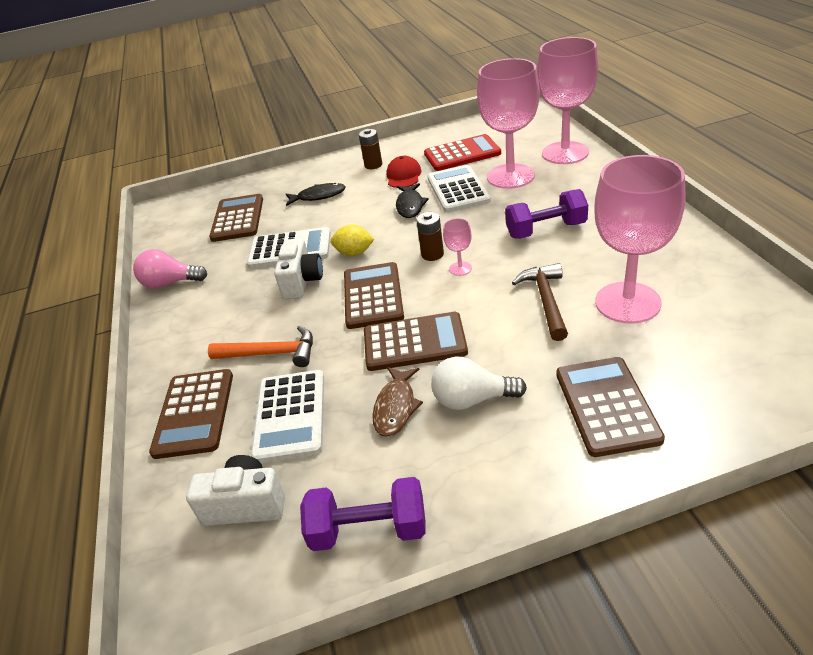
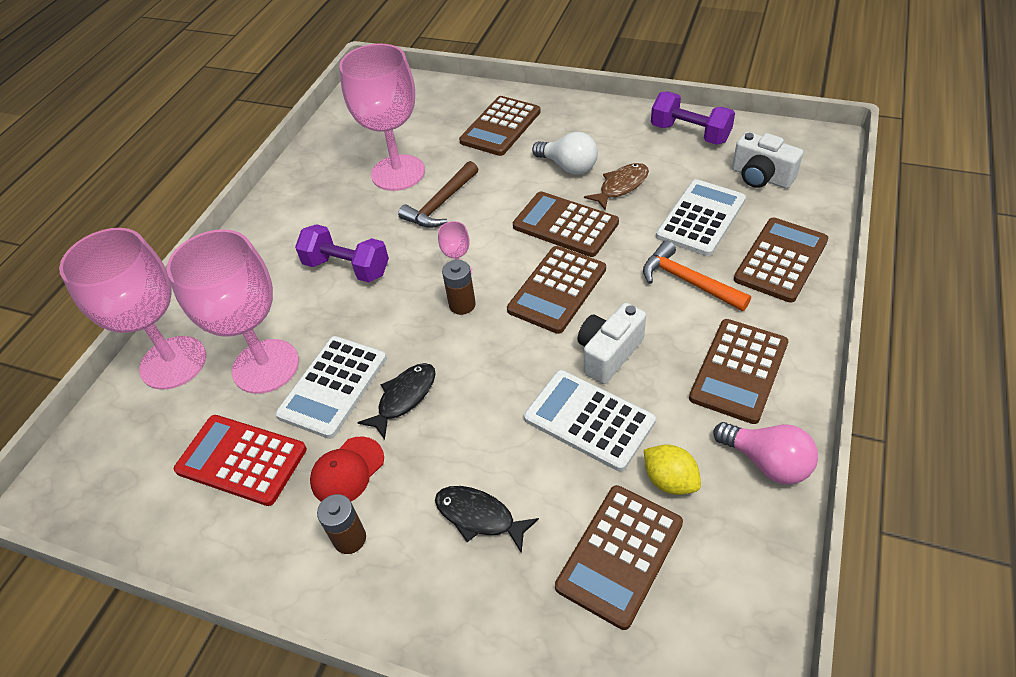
camera: 145 degrees left, 10 degrees up
yellow lemon [330,225,374,256] -> yellow lemon moved to [644,444,701,495]
none -> brown calculator [689,319,789,424]

